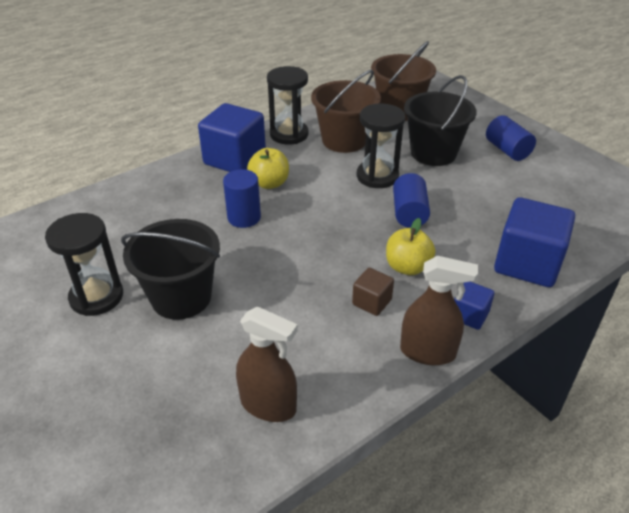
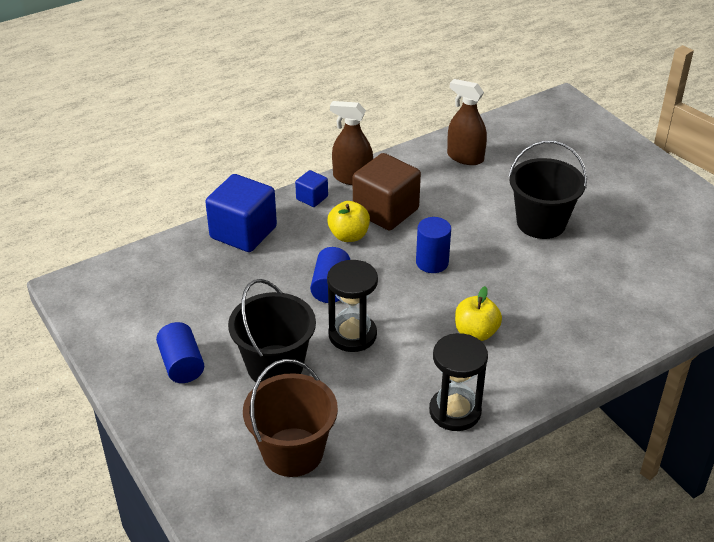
camera: 175 degrees left, 0 degrees up
black hourglass [45,213,123,316] -> none
blue cube [198,103,266,172] -> none
blue cylinder [223,169,261,228] -> blue cylinder moved to [416,217,451,273]
brown bucket [311,70,381,153] -> none
brown cube [352,268,394,316] -> brown cube [353,153,421,231], size x2.04

